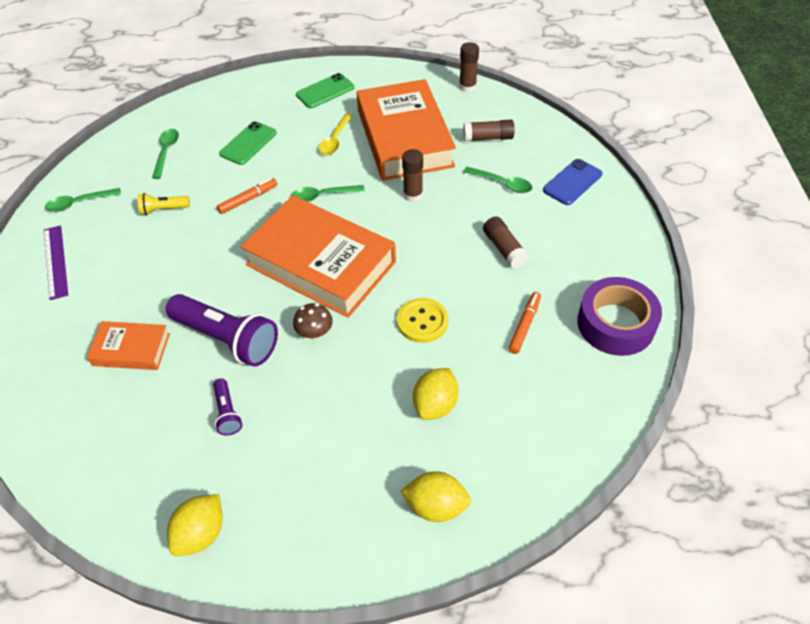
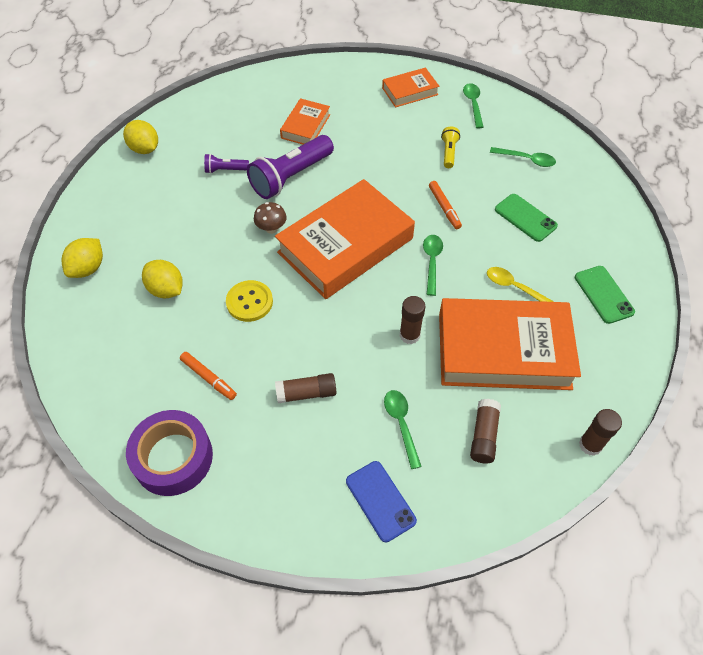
camera: 105 degrees right, 5 degrees up
purple ruler [44,225,68,300] -> orange book [382,68,440,107]
green spoon [463,167,532,193] -> green spoon turned 120 degrees clockwise [384,390,422,469]

